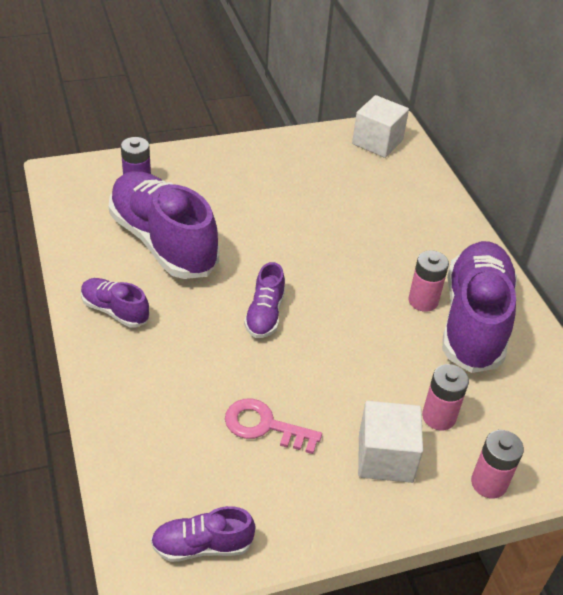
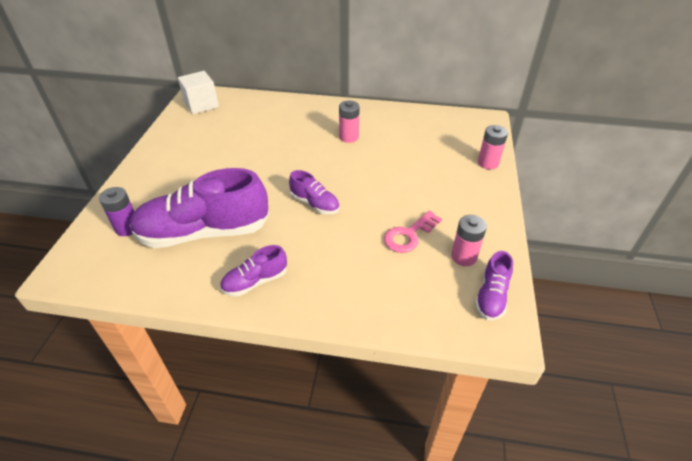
camera: 60 degrees left, 0 degrees up
white cube [358,401,423,483] -> none
pink battery [422,364,469,431] -> pink battery moved to [451,215,487,266]
purple shoe [442,241,517,373] -> none

